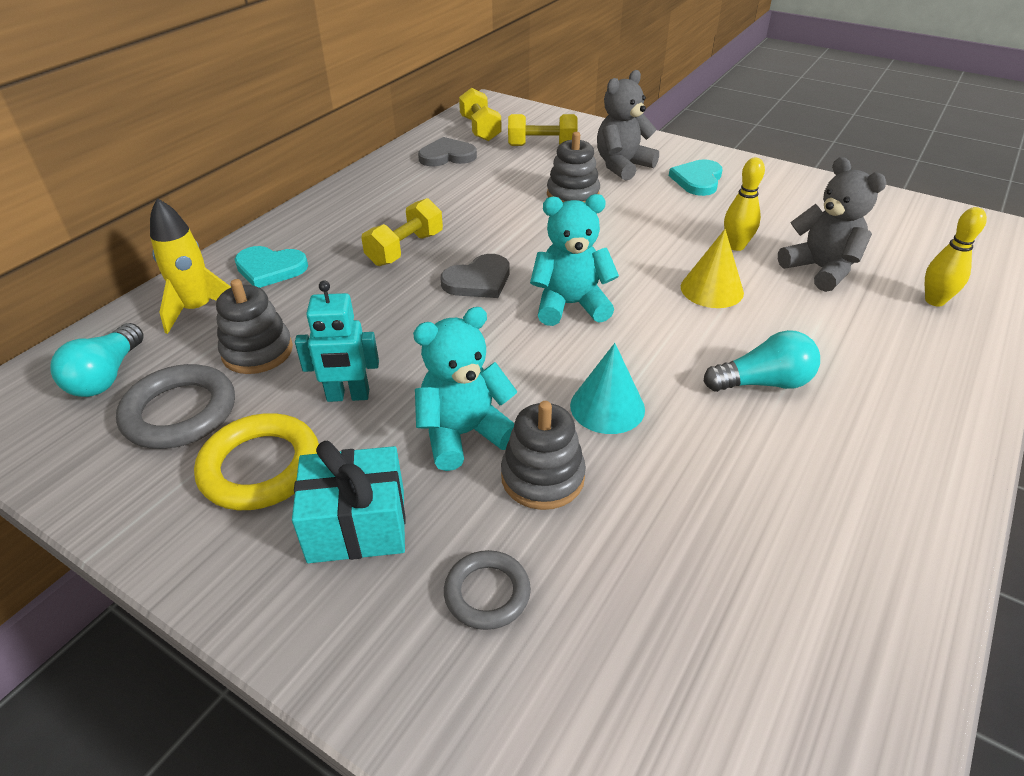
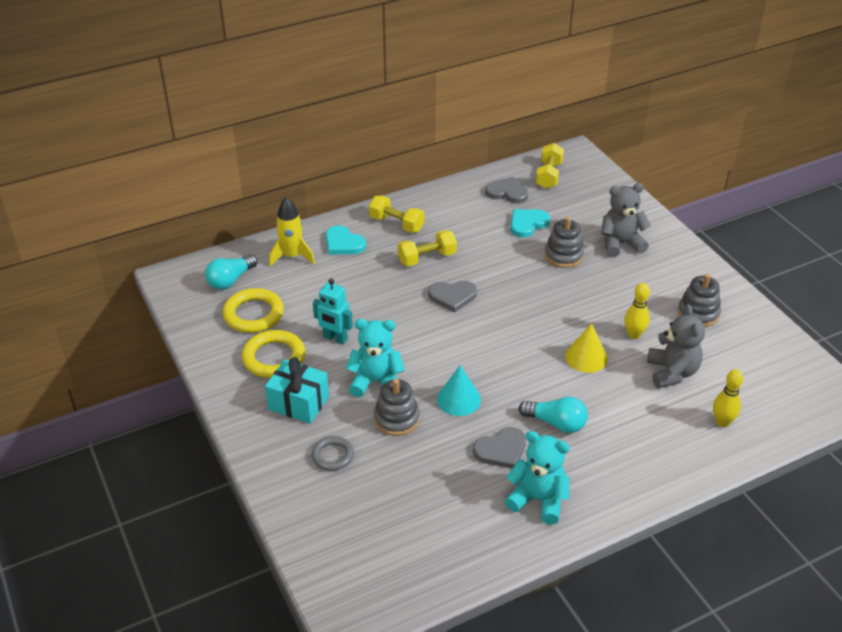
camera: 30 degrees right, 0 degrees up
grey ring [116,364,235,449] -> yellow ring [223,288,284,333]
grey stacking toy [216,279,293,374] -> grey stacking toy moved to [678,274,721,327]
yellow dumbbell [508,114,577,146] -> yellow dumbbell moved to [369,195,425,233]
turquoise teddy bear [530,194,619,326] -> turquoise teddy bear moved to [505,431,570,525]
turquoise heart [669,159,723,196] -> turquoise heart moved to [510,209,550,237]
none -> grey heart [473,427,526,469]

